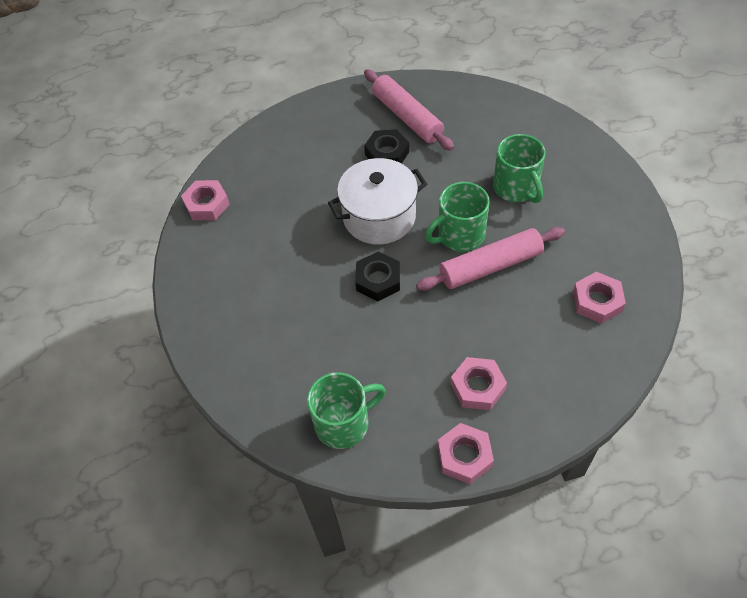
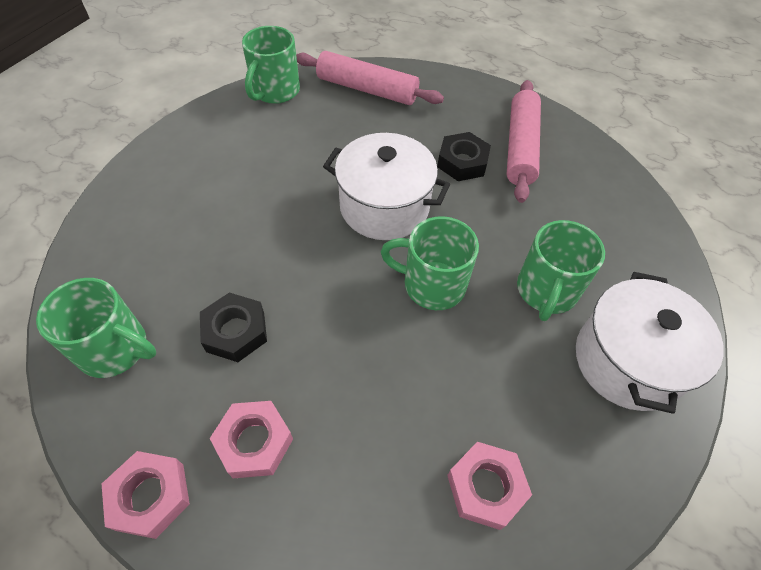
camera: 40 degrees right, 0 degrees up
pink nut [181,180,230,220] -> green mug [242,26,300,104]
black nut [355,252,400,301] -> black nut moved to [200,292,267,362]
pink rolling pin [416,227,565,291] -> pink rolling pin moved to [296,51,444,105]
none -> white pot [576,272,724,414]

